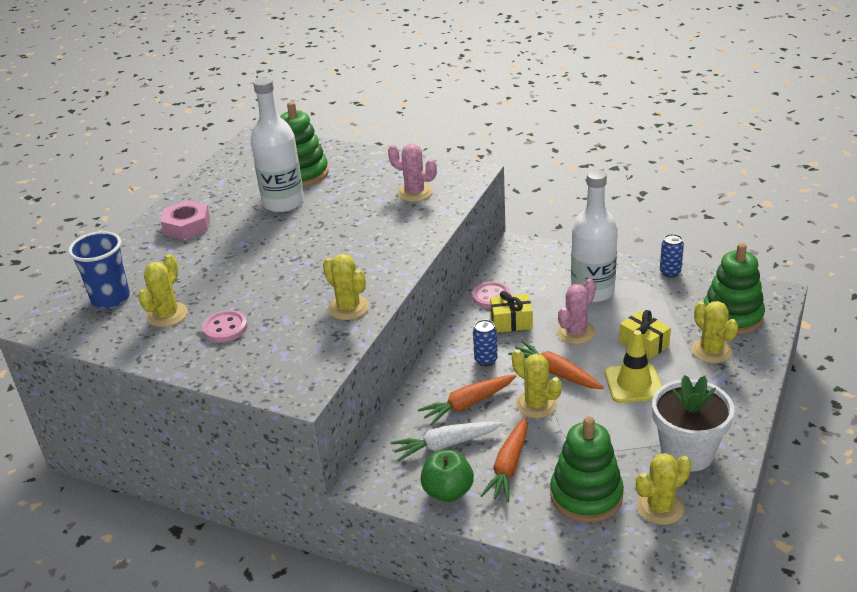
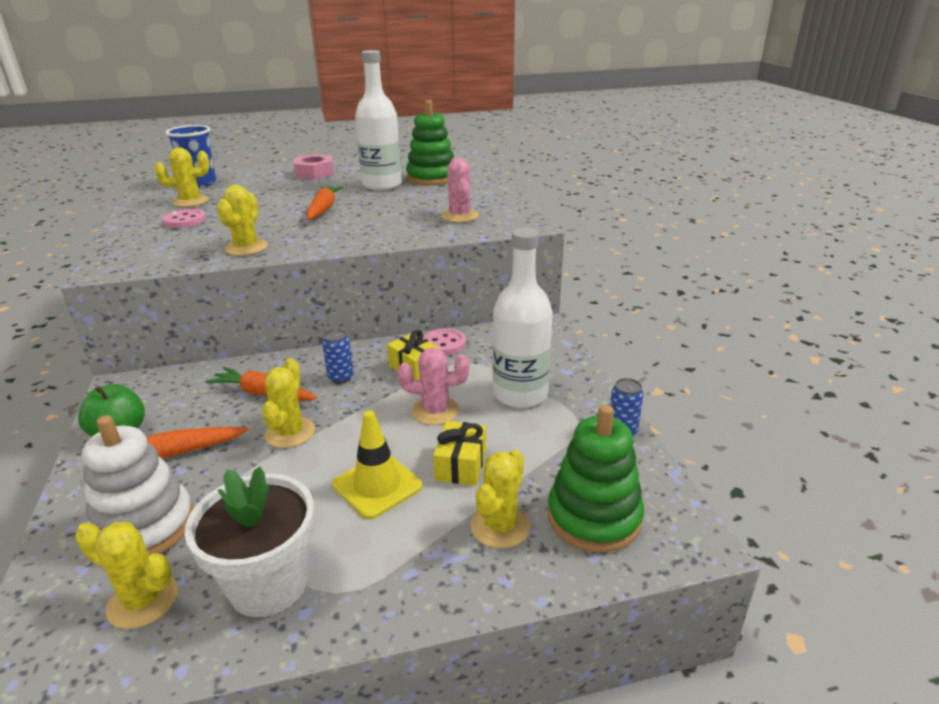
camera: 50 degrees right, 5 degrees down
white carrot [391,421,503,461] -> none
orange carrot [508,341,604,389] -> orange carrot moved to [306,186,343,220]
green stacking toy [550,416,624,523] -> white stacking toy [82,415,194,556]

